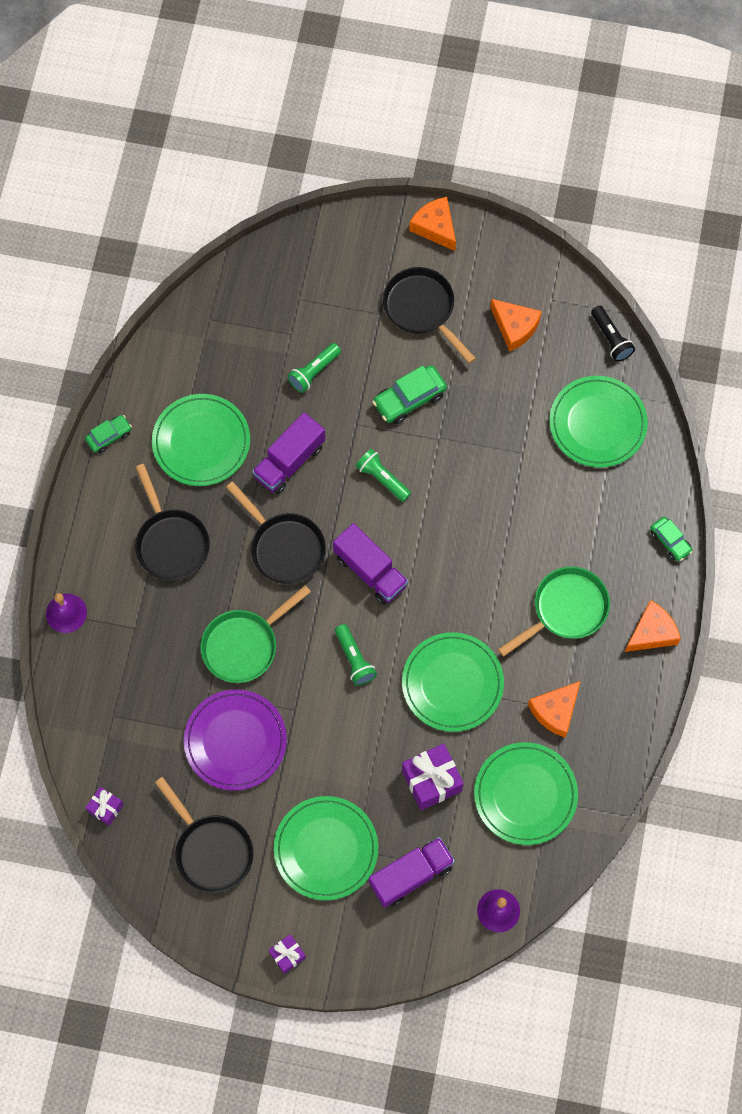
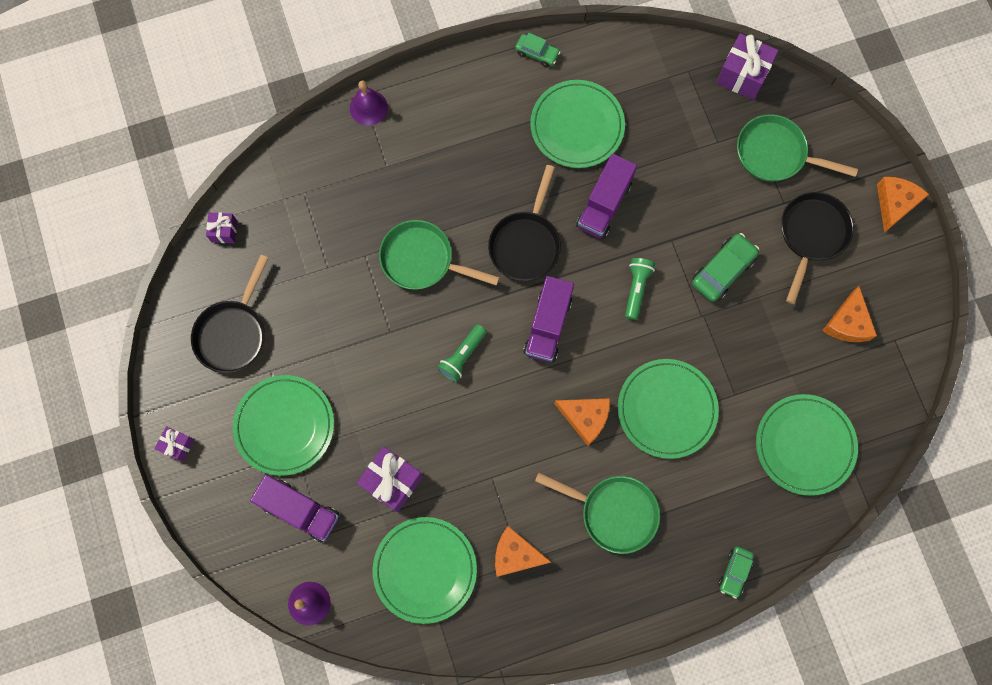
camera: 60 degrees right, 5 degrees up
black pan [135,464,210,580] -> none
purple plate [184,689,287,791] -> none
purple truck [252,412,325,494] -> purple truck turned 75 degrees counterclockwise [576,154,637,239]
green flashlight [287,343,341,393] -> none
green car [372,365,447,424] -> green car turned 105 degrees clockwise [692,233,759,302]
green plate [402,632,504,732] -> green plate moved to [618,359,719,459]
black flashlight [591,306,635,362] -> none
orange cheese [625,600,681,652] -> orange cheese moved to [554,398,610,446]
none -> purple gift [716,33,778,100]
none -> green pan [737,114,858,182]

